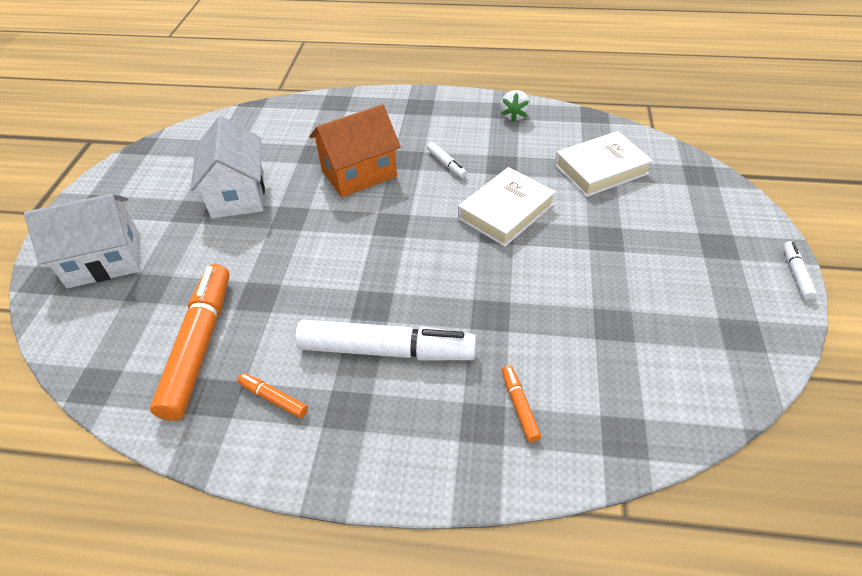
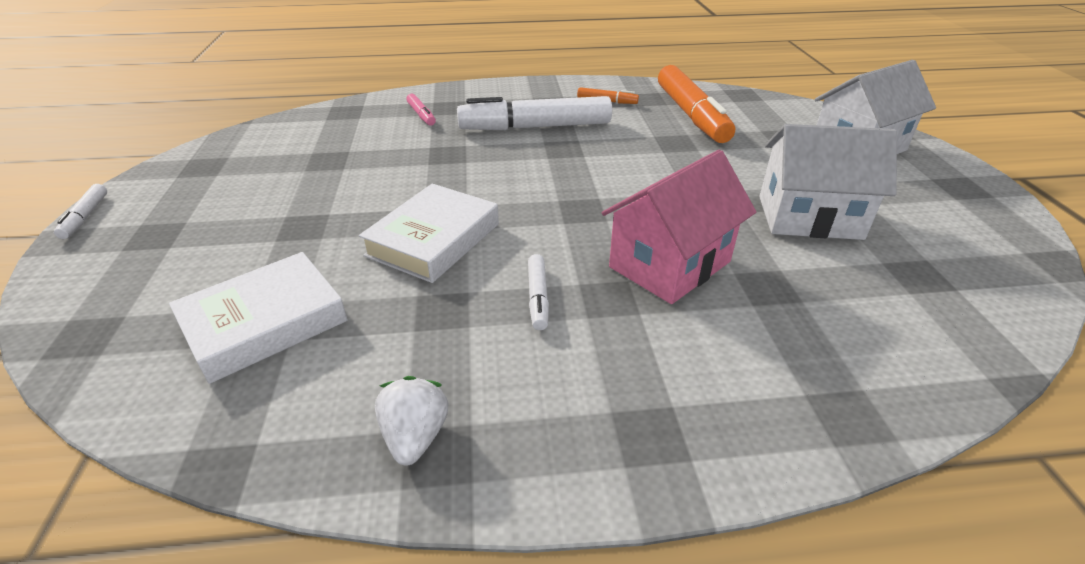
camera: 165 degrees right, 10 degrees down
white house [190,116,265,218] -> white house turned 60 degrees counterclockwise [759,124,897,240]
orange house [309,104,401,197] -> pink house [602,150,756,304]
white marker [427,142,467,178] -> white marker turned 135 degrees counterclockwise [528,254,549,330]
orange marker [502,365,541,442] -> pink marker [406,94,436,126]

